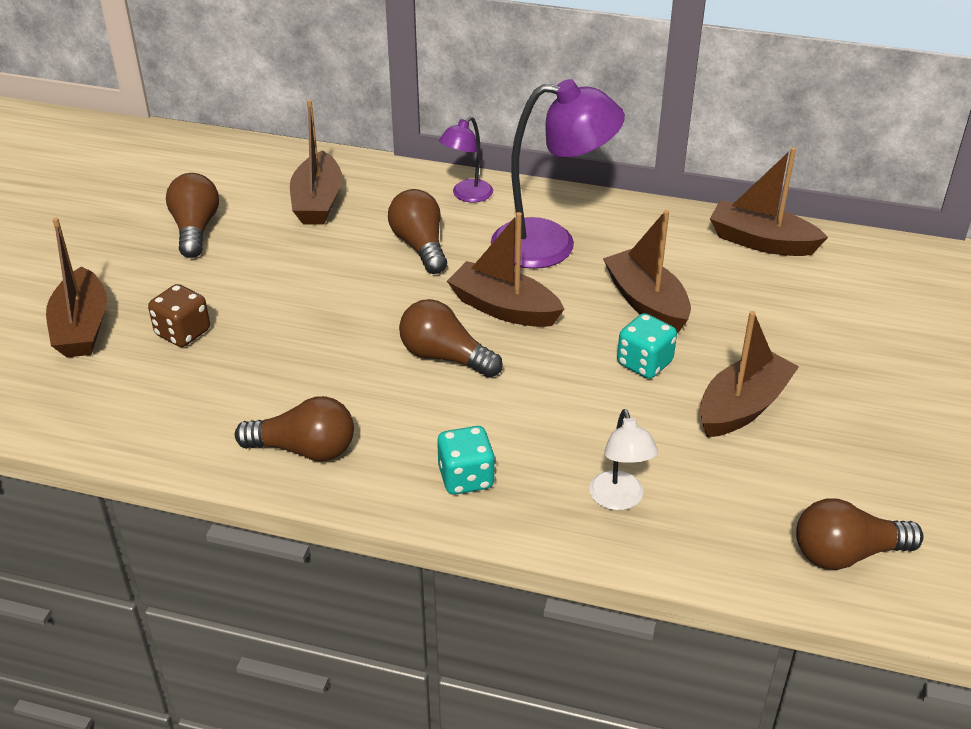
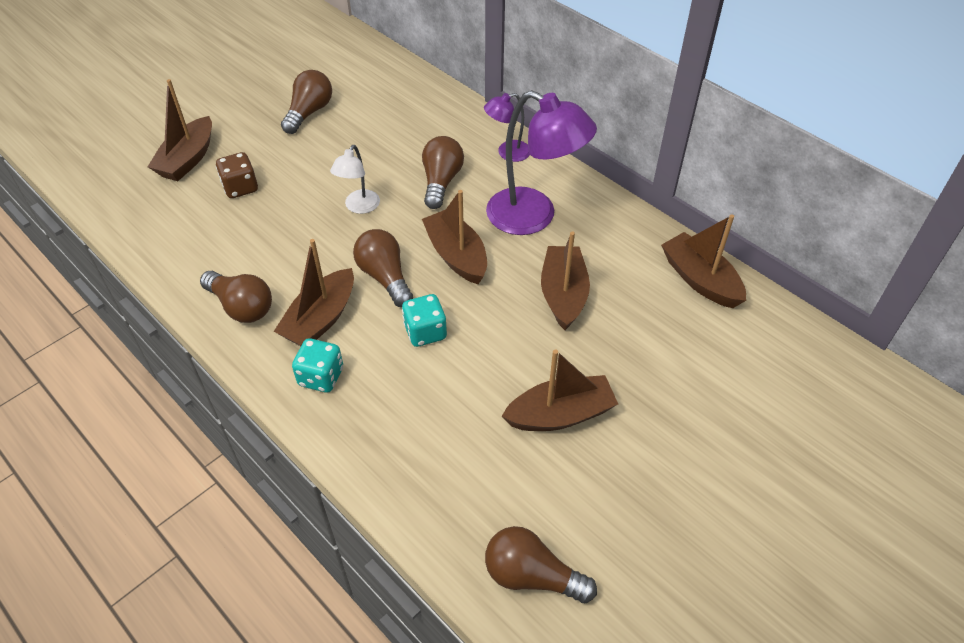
camera: 30 degrees right, 10 degrees up
brown boat [290,99,342,224] -> brown boat moved to [274,239,354,346]
white lamp [589,409,658,510] -> white lamp moved to [330,145,380,214]
turquoise dice [617,313,677,379] -> turquoise dice moved to [402,294,447,347]

